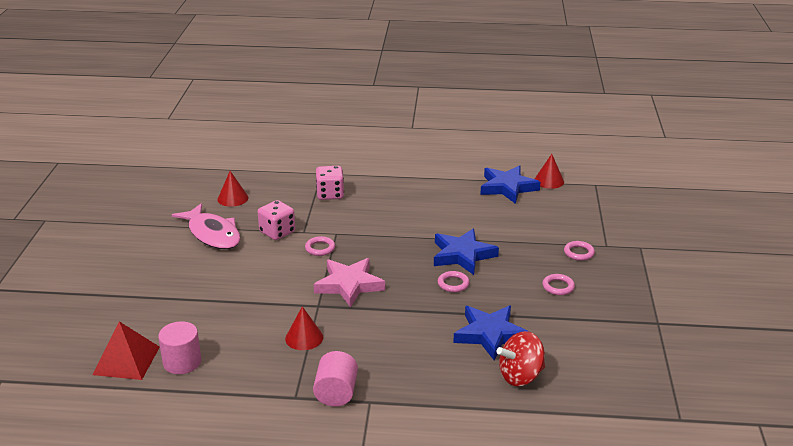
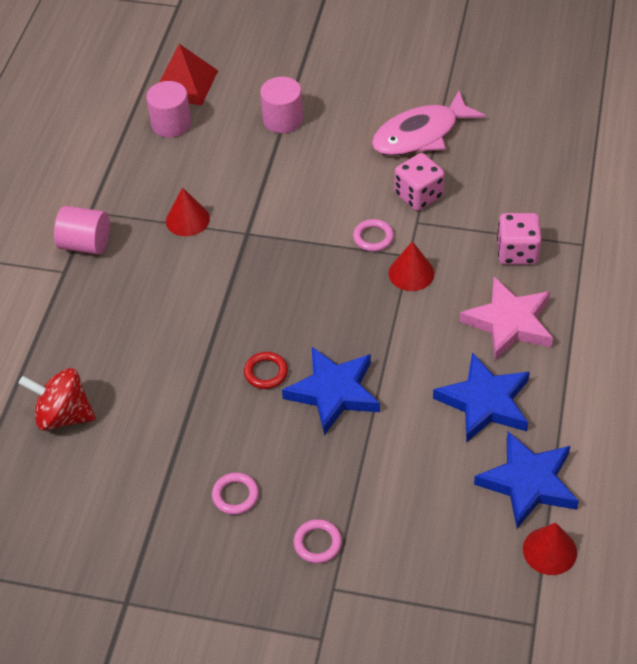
camera: 100 degrees right, 20 degrees up
red cone [217,171,248,207] -> red cone moved to [388,241,435,291]
pink star [314,258,385,308] -> pink star moved to [459,277,553,361]
pink ring [438,271,470,292] -> red ring [244,352,288,389]
blue star [453,305,529,360] -> blue star moved to [433,352,530,443]
red spinning top [496,331,545,386] -> red spinning top turned 60 degrees counterclockwise [19,368,96,431]
none -> pink cylinder [260,77,303,133]

